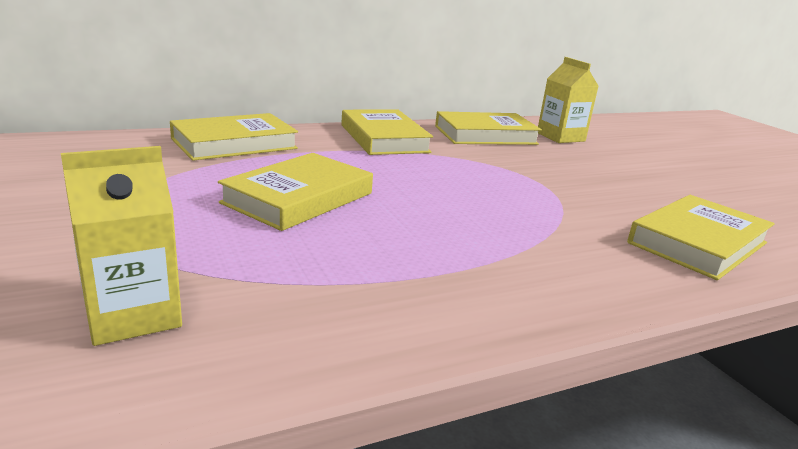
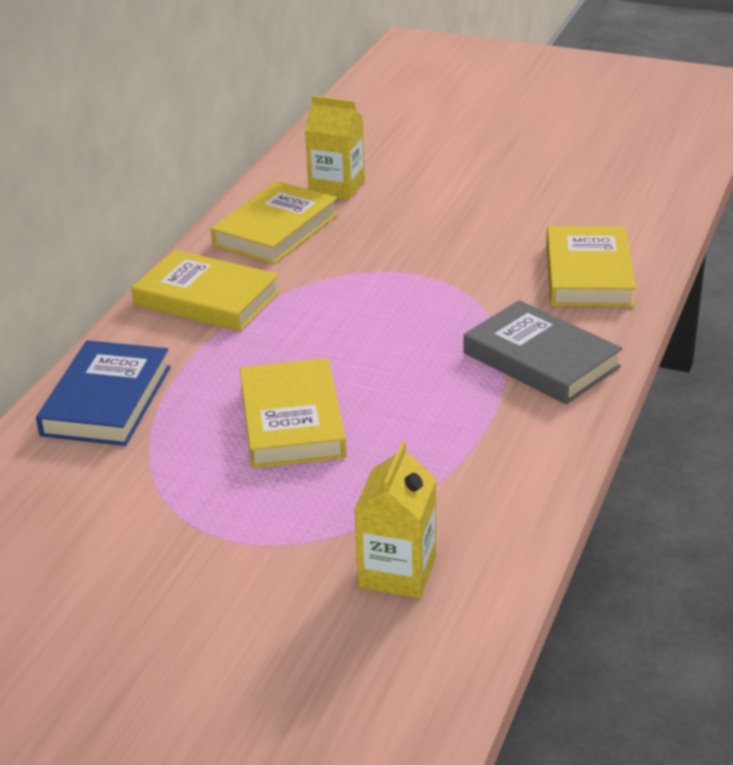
camera: 40 degrees left, 10 degrees up
yellow book [170,113,298,161] -> blue book [36,340,171,446]
none -> grey book [463,300,623,404]

